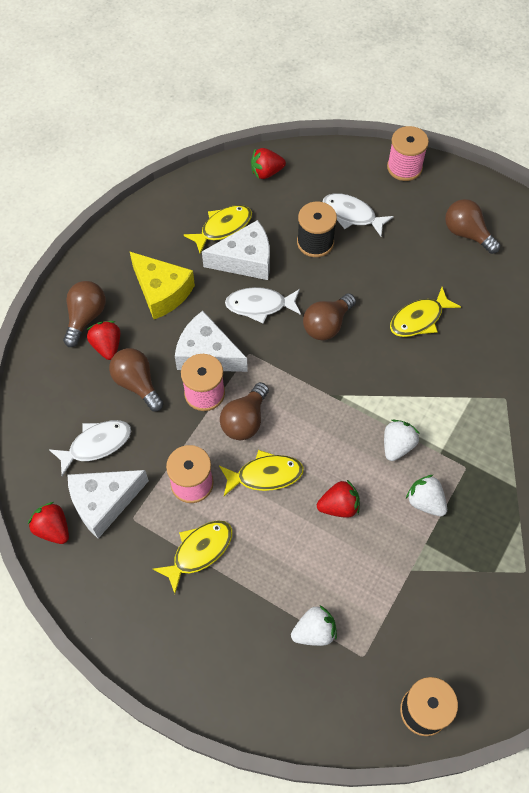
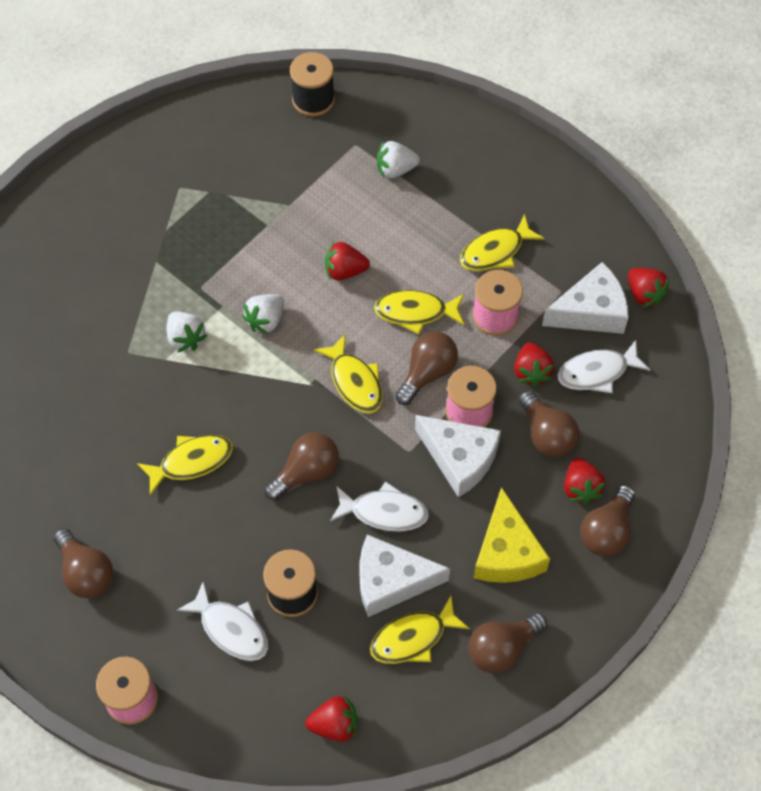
camera: 170 degrees left, 0 degrees up
yellow cheese [129,251,195,319] -> yellow cheese turned 150 degrees counterclockwise [474,487,550,583]
white strawberry [406,475,447,516] -> white strawberry moved to [167,312,207,353]
none -> yellow fish [314,334,383,413]
none -> brown light bulb [469,613,547,674]
none -> red strawberry [514,342,554,387]

